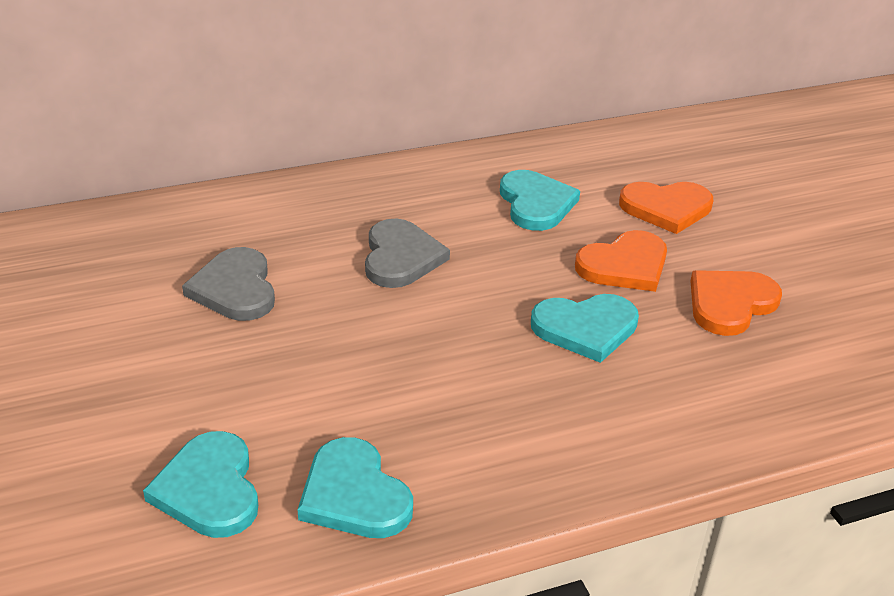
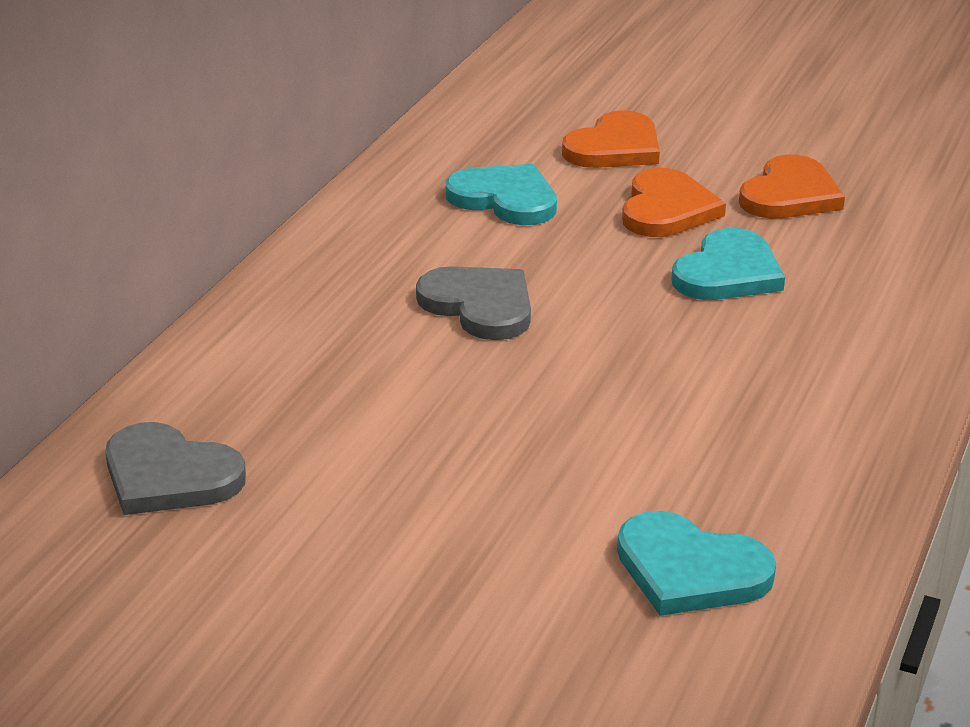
camera: 45 degrees left, 5 degrees down
grey heart [182,247,275,321] -> grey heart moved to [105,422,246,515]
turquoise heart [298,437,413,538] -> none
orange heart [691,270,782,336] -> orange heart turned 150 degrees counterclockwise [739,155,845,219]

